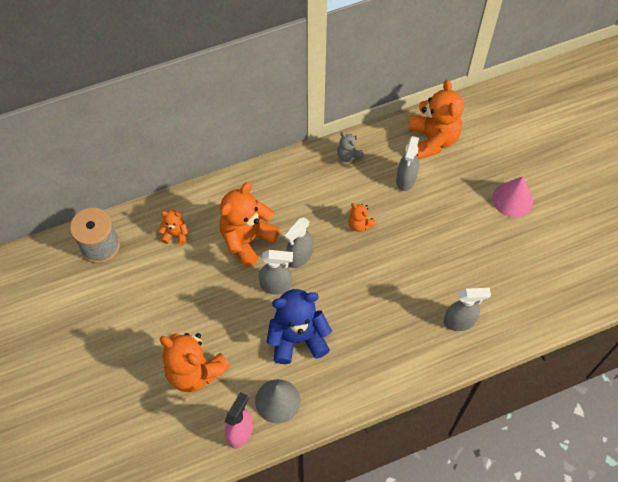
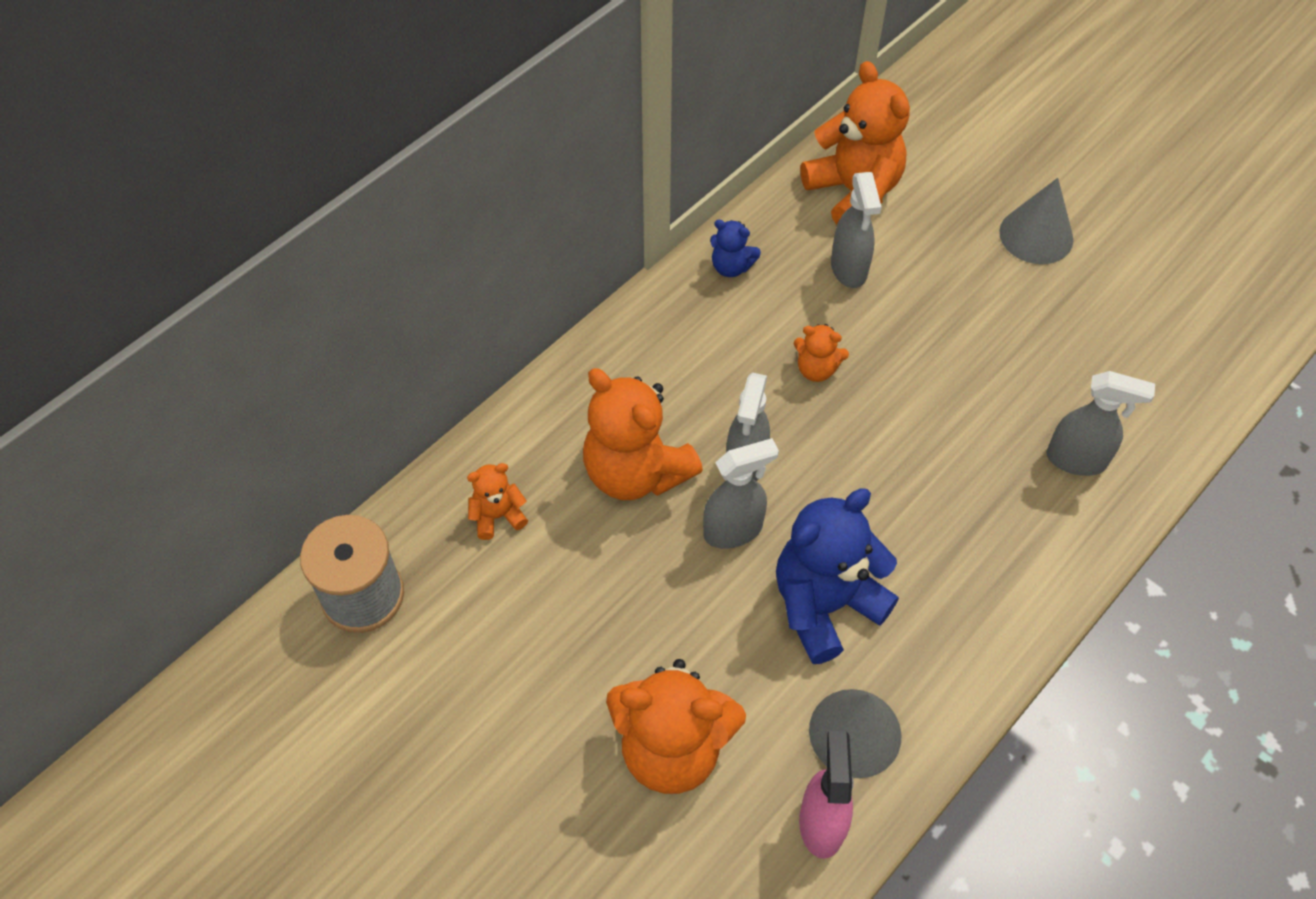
camera: 25 degrees left, 5 degrees down
orange teddy bear [220,182,280,268] -> orange teddy bear turned 60 degrees counterclockwise [583,368,703,500]
grey teddy bear [337,132,364,162] -> blue teddy bear [710,220,761,277]
grey spray bottle [444,288,491,331] -> grey spray bottle turned 45 degrees clockwise [1046,371,1155,476]
pink cone [493,176,533,218] -> grey cone [999,178,1073,264]

